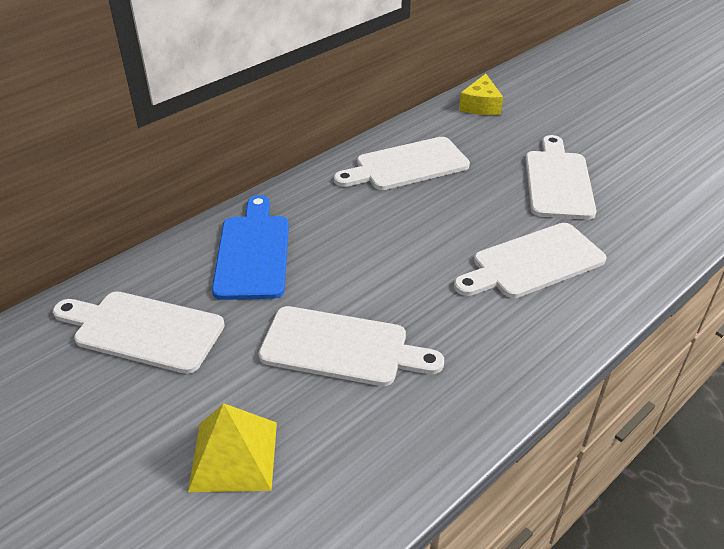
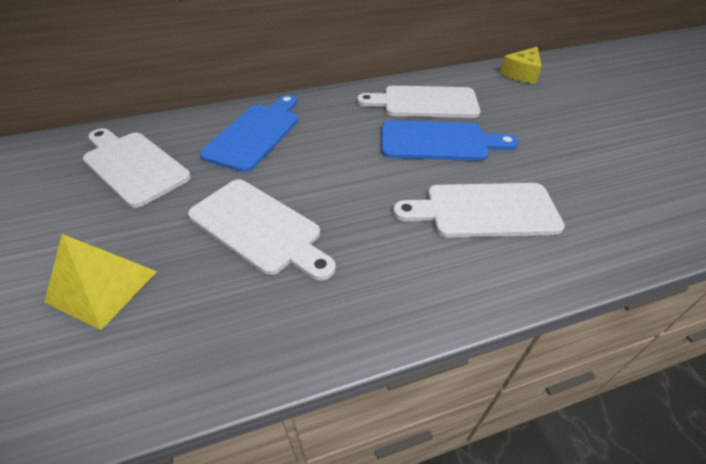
camera: 25 degrees right, 5 degrees up
white cutting board [525,135,596,220] -> none
none -> blue cutting board [382,120,518,161]

